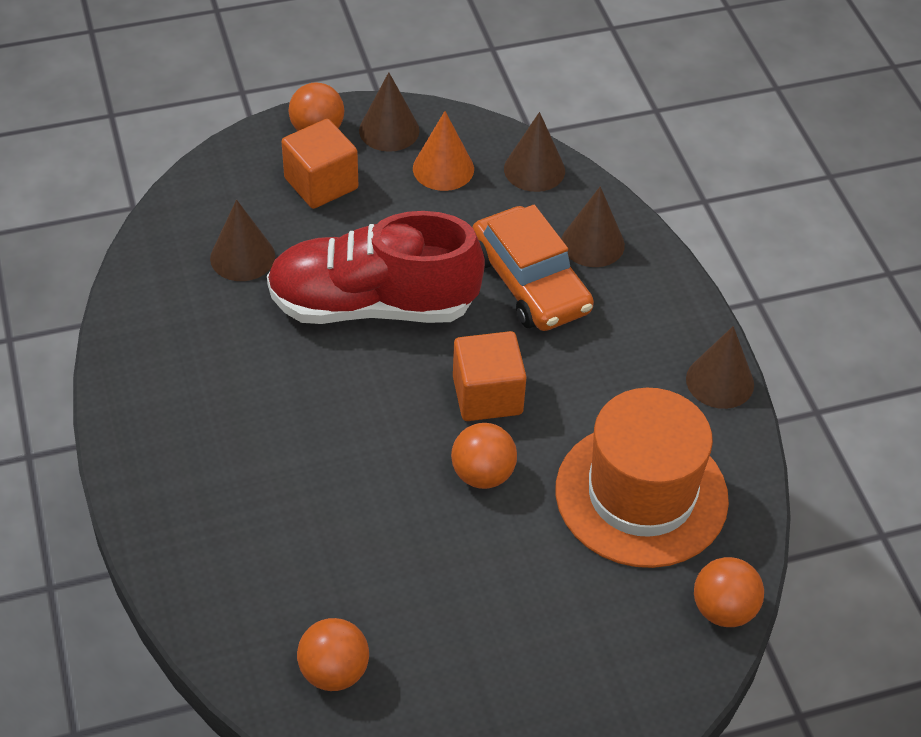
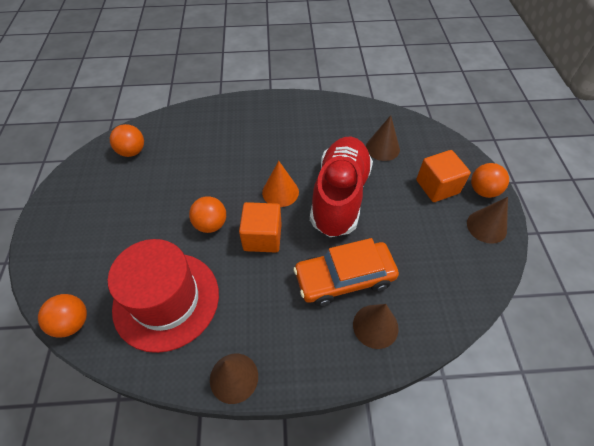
camera: 105 degrees right, 5 degrees up
orange cone [413,111,474,191] -> orange cone moved to [262,161,299,207]
brown cone [504,112,565,192] -> none
orange hat [556,388,729,568] -> red hat [108,239,219,353]

